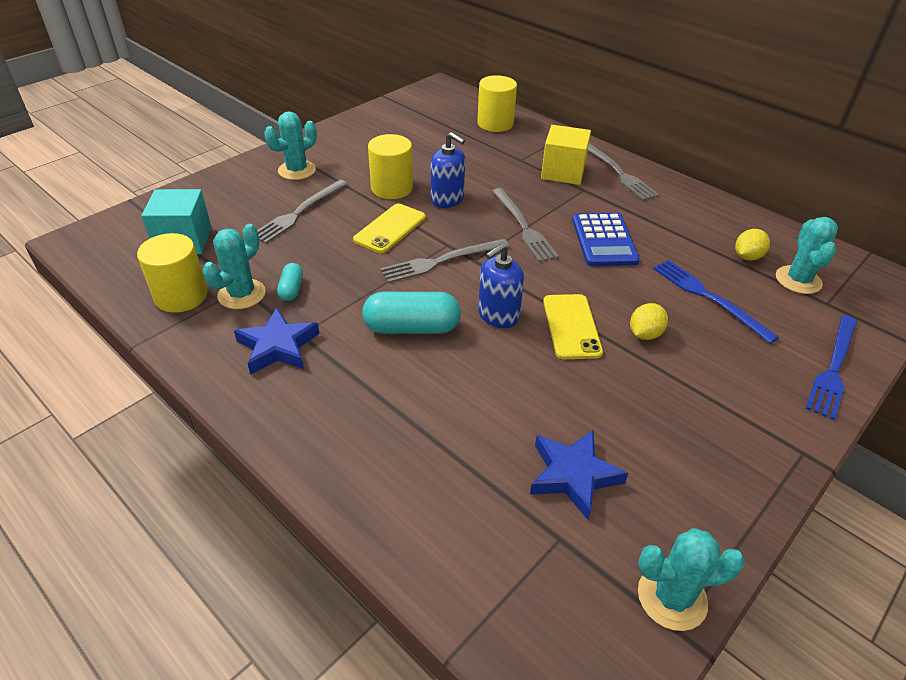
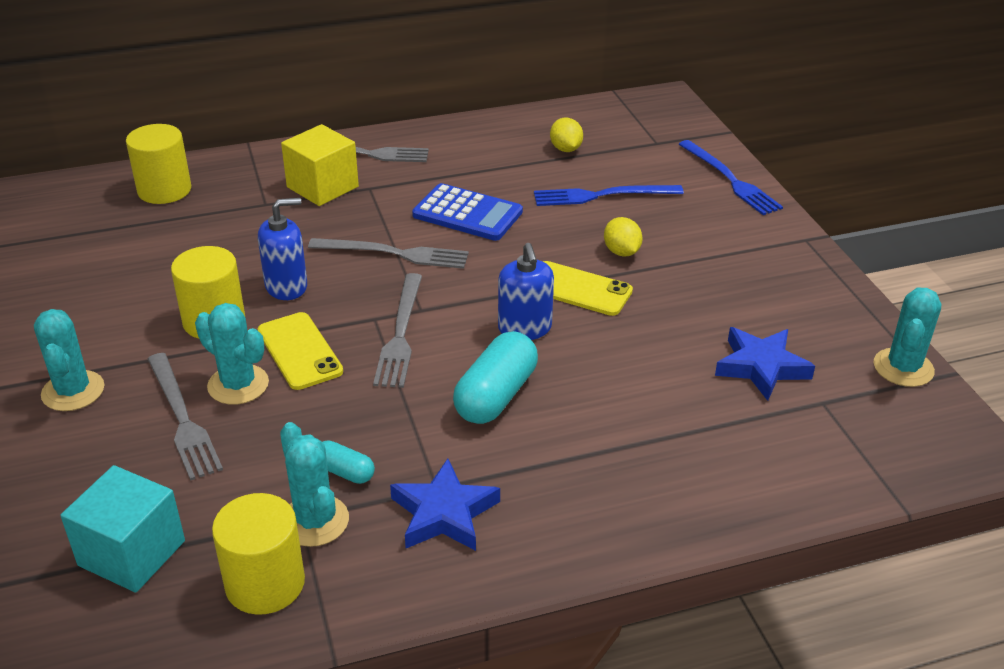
camera: 60 degrees left, 5 degrees down
turquoise cactus [776,217,838,294] -> turquoise cactus moved to [195,303,269,405]

